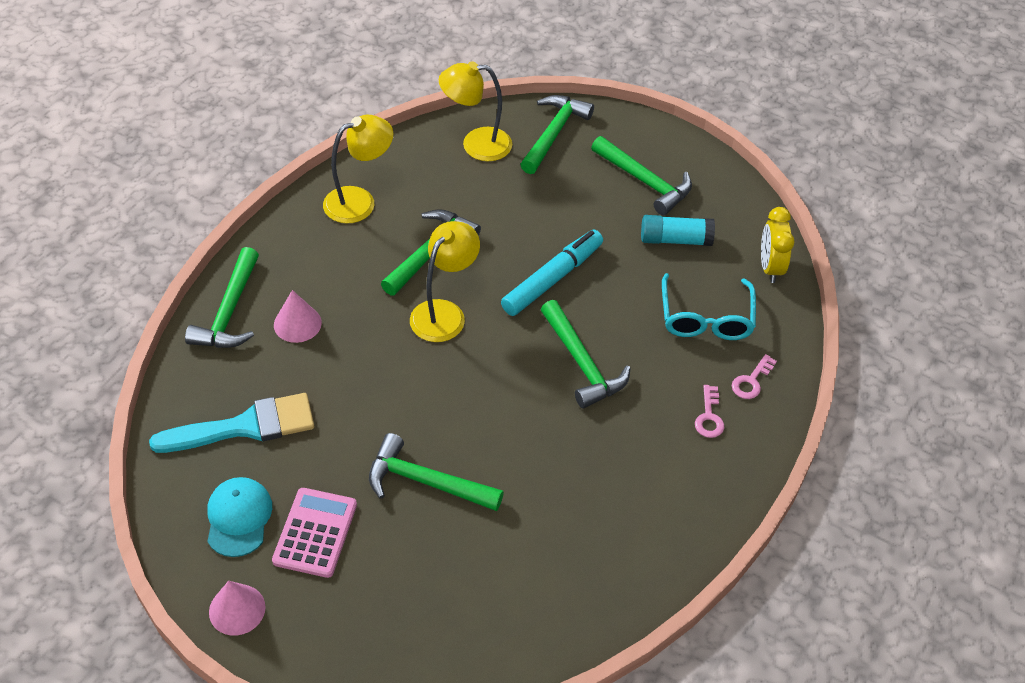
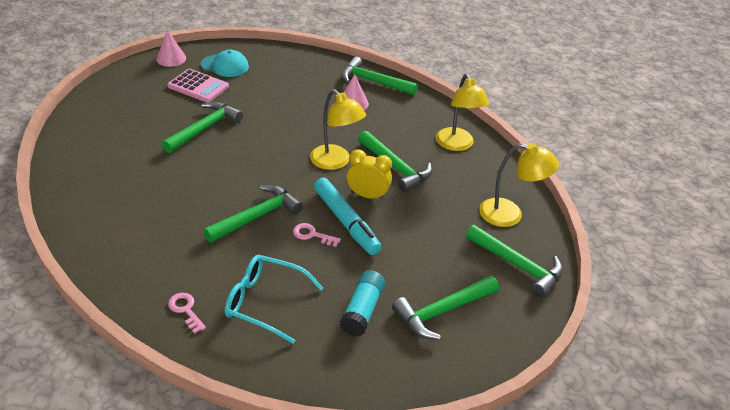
camera: 105 degrees right, 10 degrees down
turquoise brush [149,393,314,453] -> none
yellow lamp [439,61,512,161] -> yellow lamp turned 90 degrees clockwise [479,143,559,227]
green hammer [541,300,631,408] -> green hammer turned 150 degrees clockwise [203,185,303,243]
pink key [695,385,724,438] -> pink key moved to [293,223,341,247]
yellow clock [761,207,795,283] -> yellow clock moved to [347,149,392,200]

